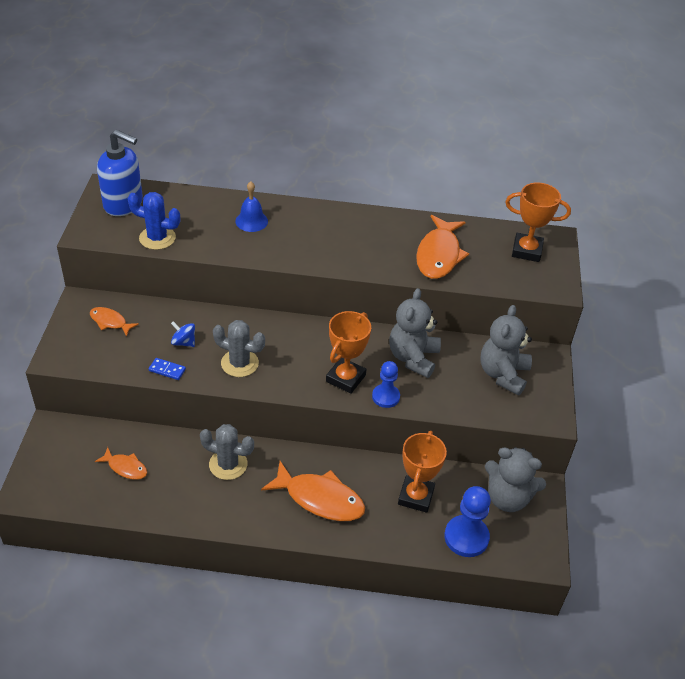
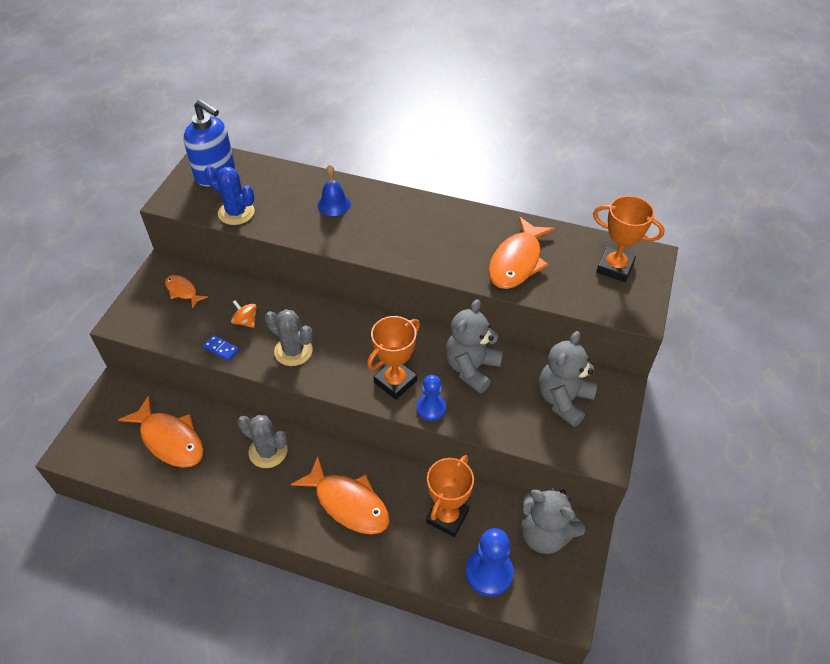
camera: 15 degrees right, 5 degrees up
orange fish [95,447,147,480] -> orange fish [118,395,204,468], size x1.87
blue spinning top [171,321,195,347] -> orange spinning top [231,300,257,328]

